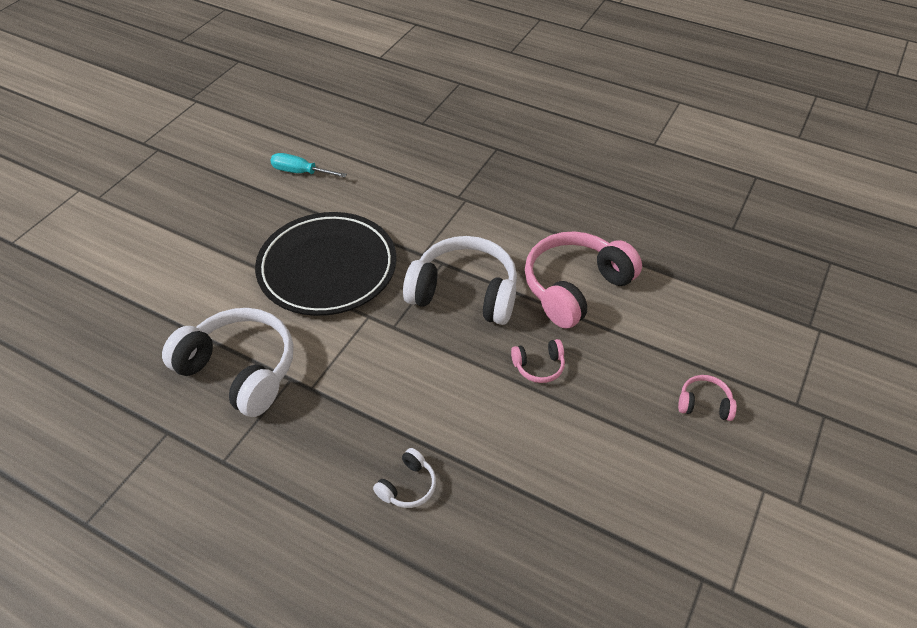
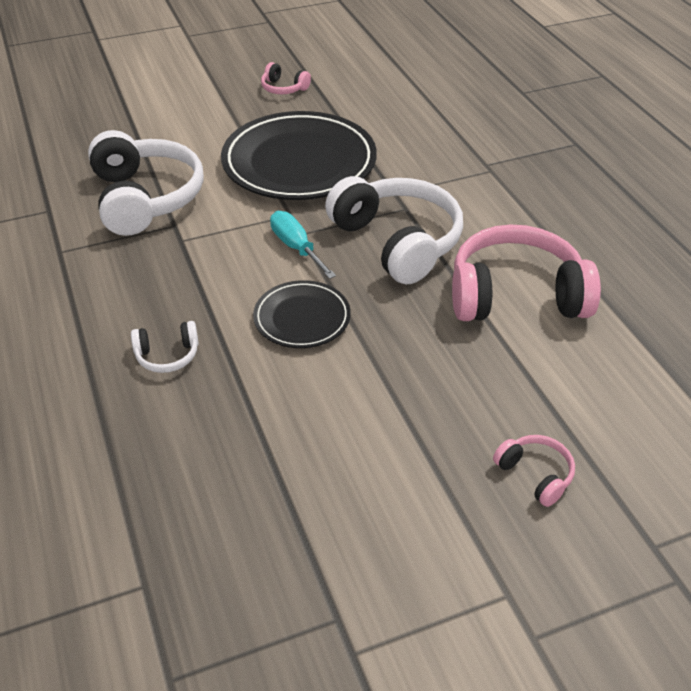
camera: 40 degrees right, 5 degrees down
turquoise screwdriver [270,153,347,178] -> turquoise screwdriver moved to [270,211,336,279]
pink headphones [511,339,565,383] -> pink headphones moved to [261,62,311,94]
none -> black plate [253,280,351,348]

